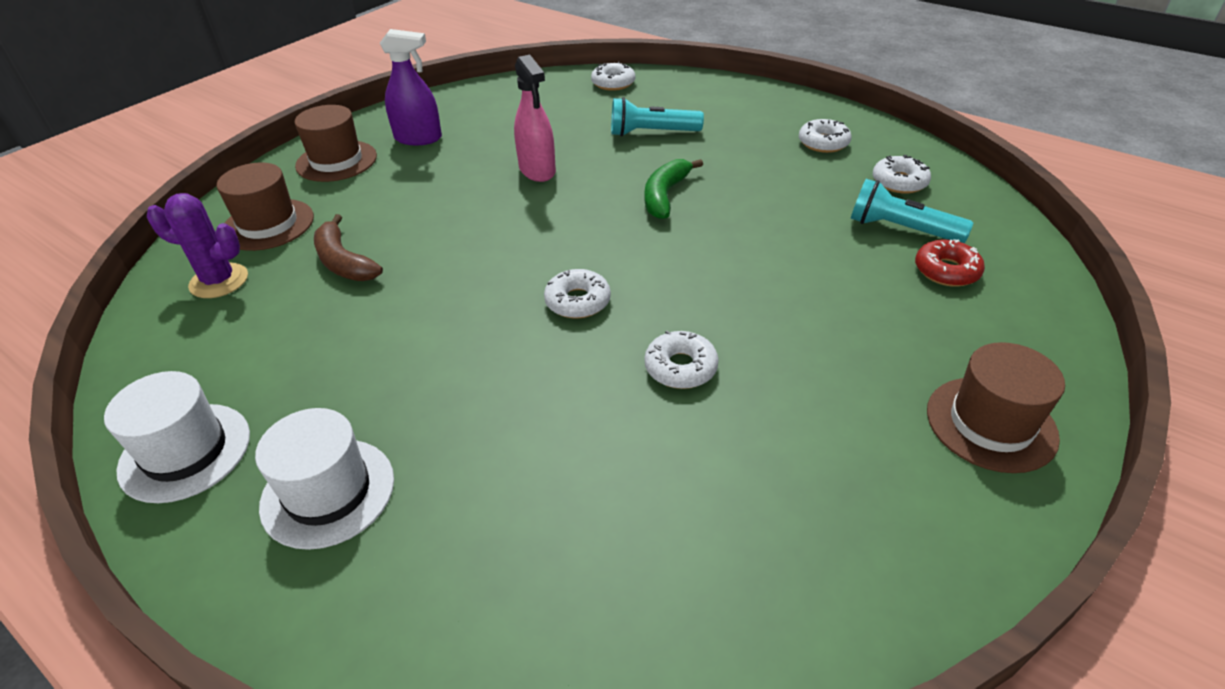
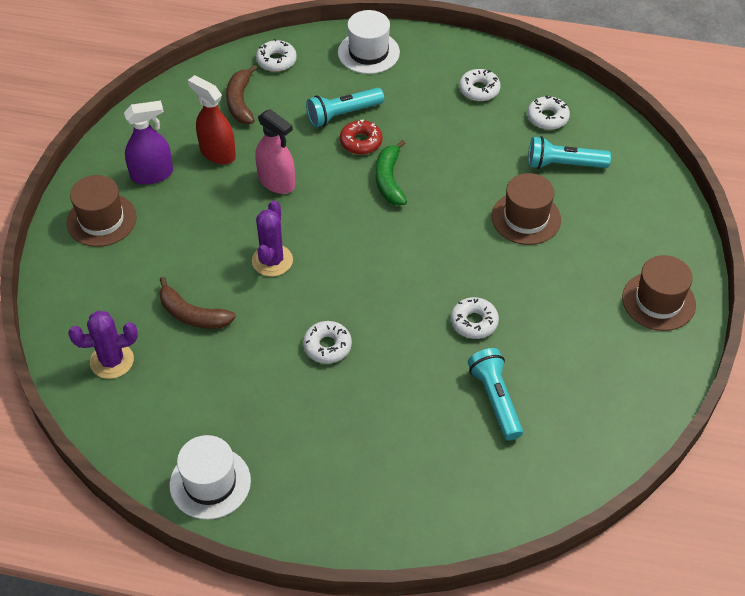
camera: 25 degrees left, 10 degrees up
brown hat [217,163,314,251] -> brown hat moved to [492,173,561,245]
white hat [255,408,394,550] -> white hat moved to [338,10,400,74]
white donut [544,269,611,319] -> white donut moved to [303,321,352,364]
red donut [915,239,985,287] -> red donut moved to [340,120,383,155]
none -> red spray bottle [188,75,236,165]
none -> brown banana [226,65,257,124]
none -> purple cactus [252,201,293,277]
none -> turquoise flashlight [468,348,523,440]

